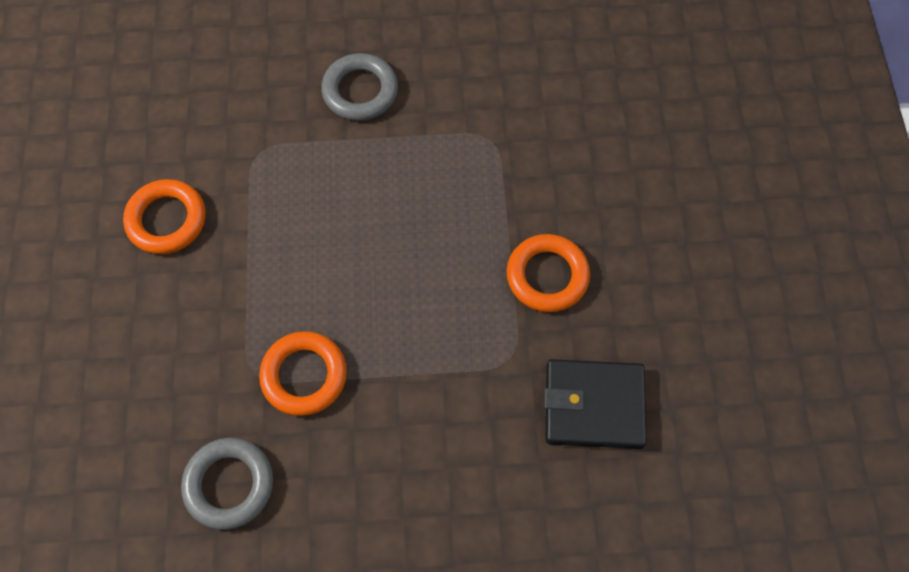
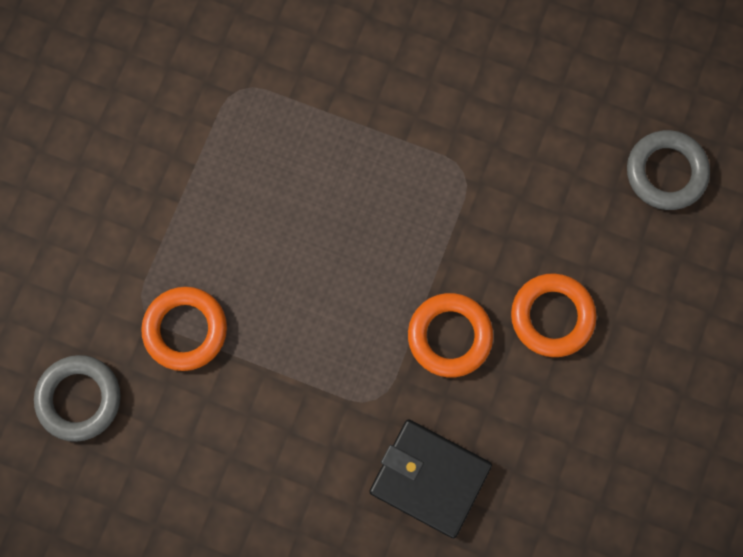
camera: 25 degrees right, 10 degrees up
orange ring [123,179,205,254] -> orange ring moved to [511,273,596,357]
grey ring [321,53,398,121] -> grey ring moved to [627,130,710,210]

